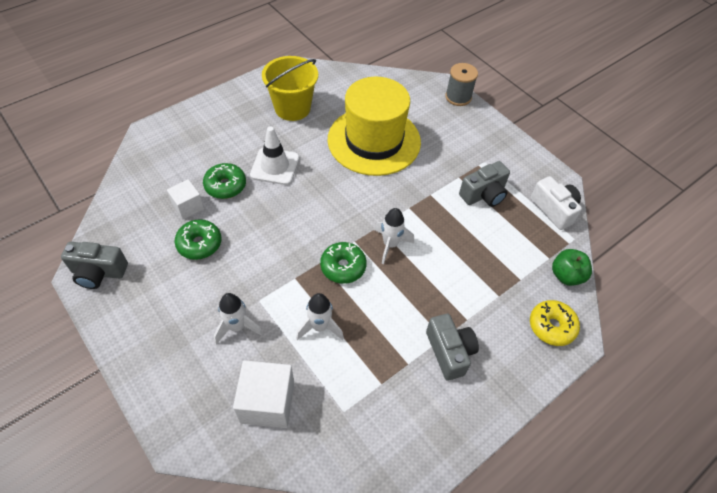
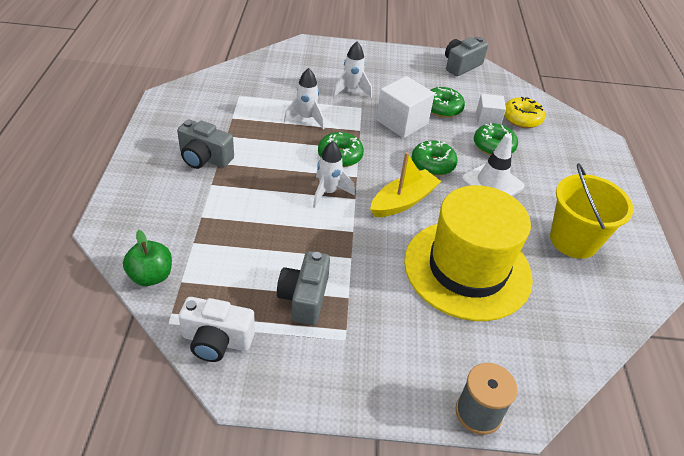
camera: 130 degrees right, 10 degrees down
white cube [233,360,294,428] -> white cube moved to [376,76,435,138]
yellow donut [530,300,580,346] -> yellow donut moved to [504,97,545,128]
none -> yellow boat [370,152,441,217]
none -> green donut [412,140,458,176]

